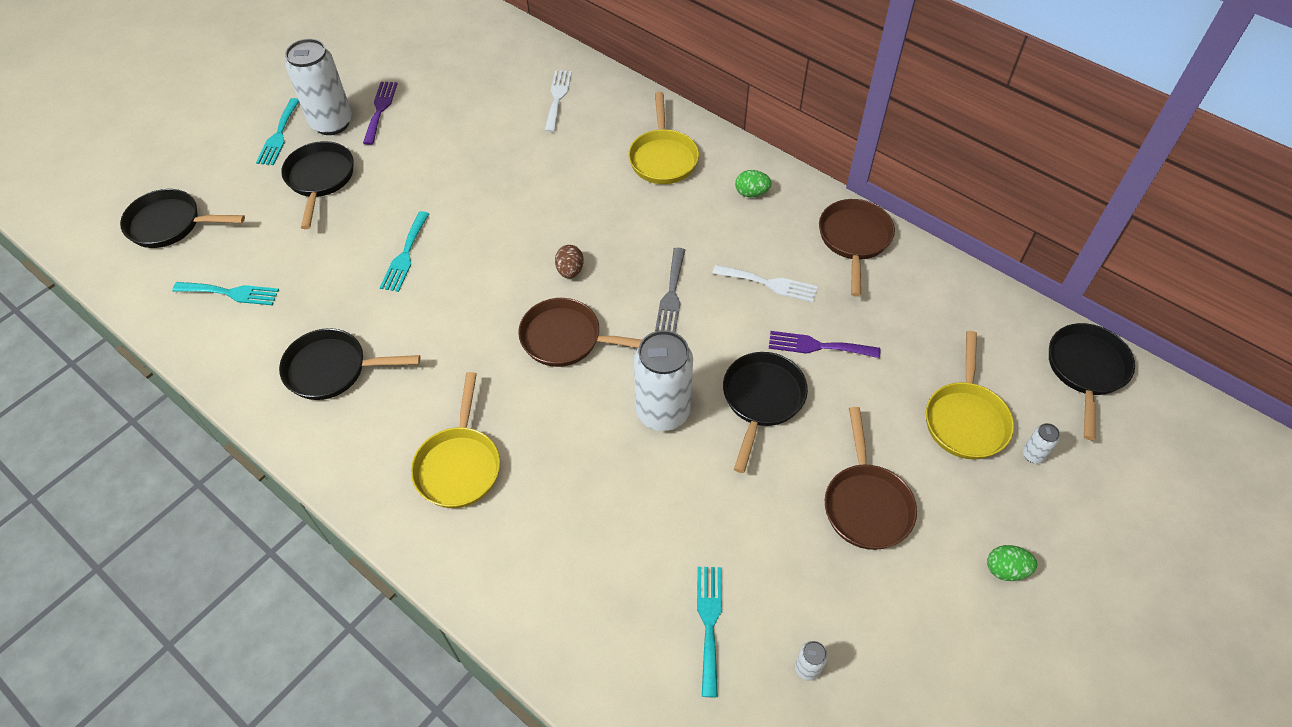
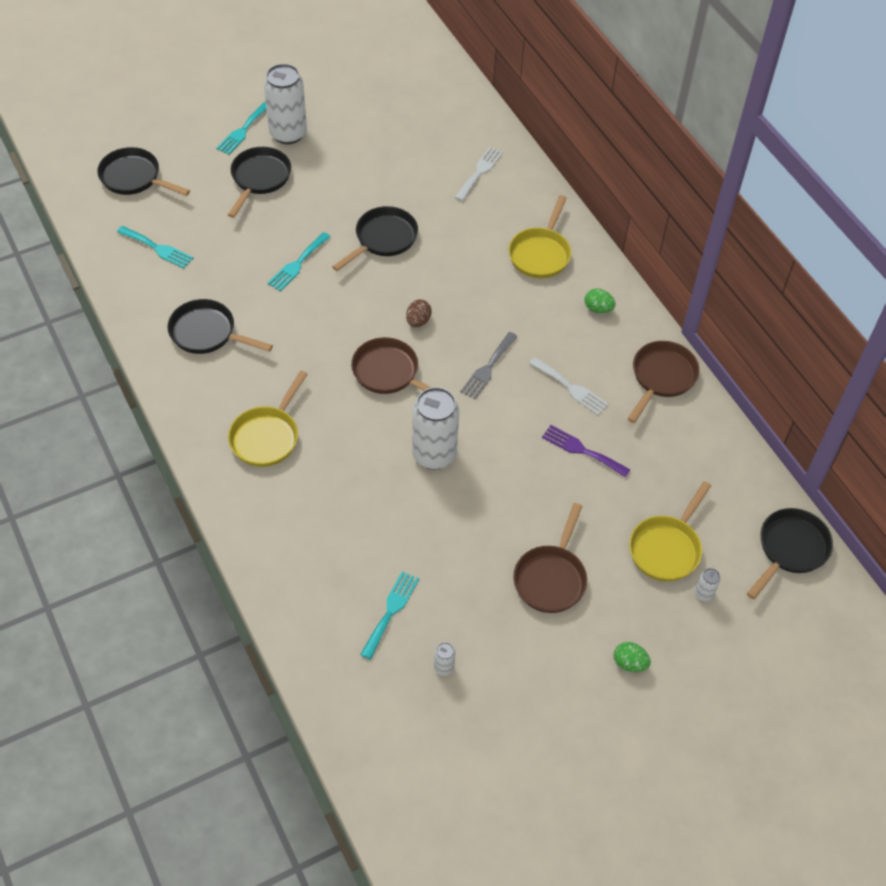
camera: 20 degrees right, 0 degrees up
purple fork [363,82,398,145] -> none
black pan [723,352,808,473] -> black pan moved to [332,206,418,271]

